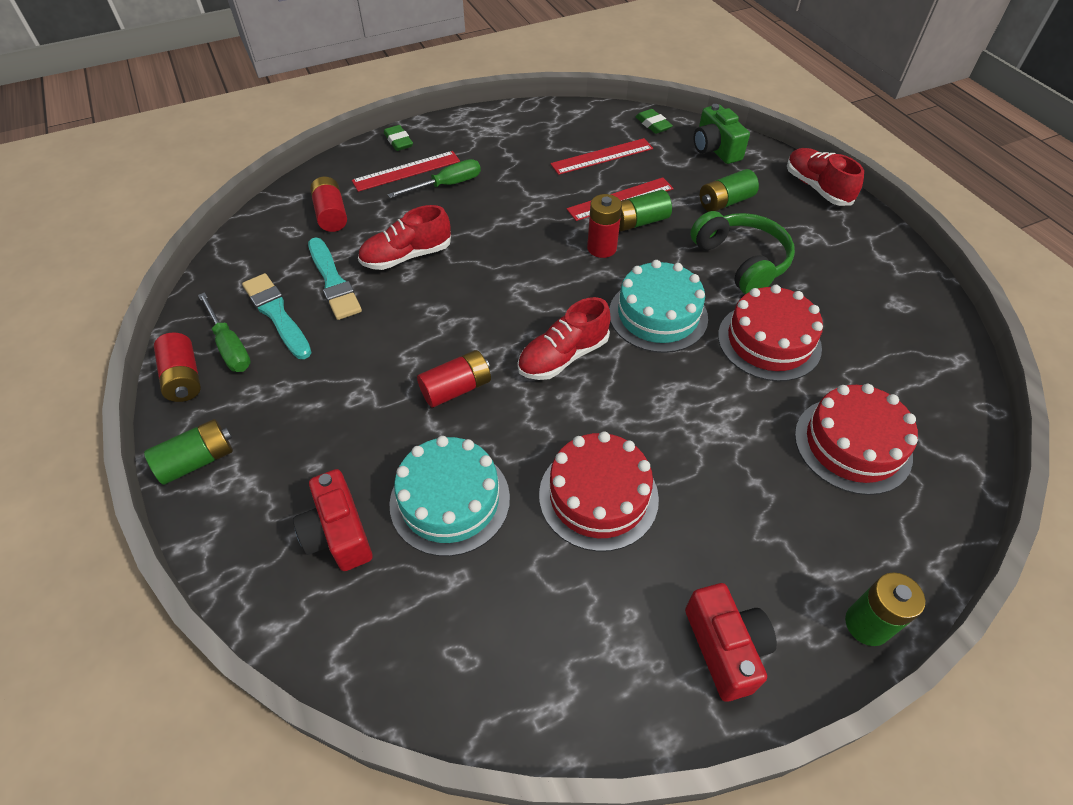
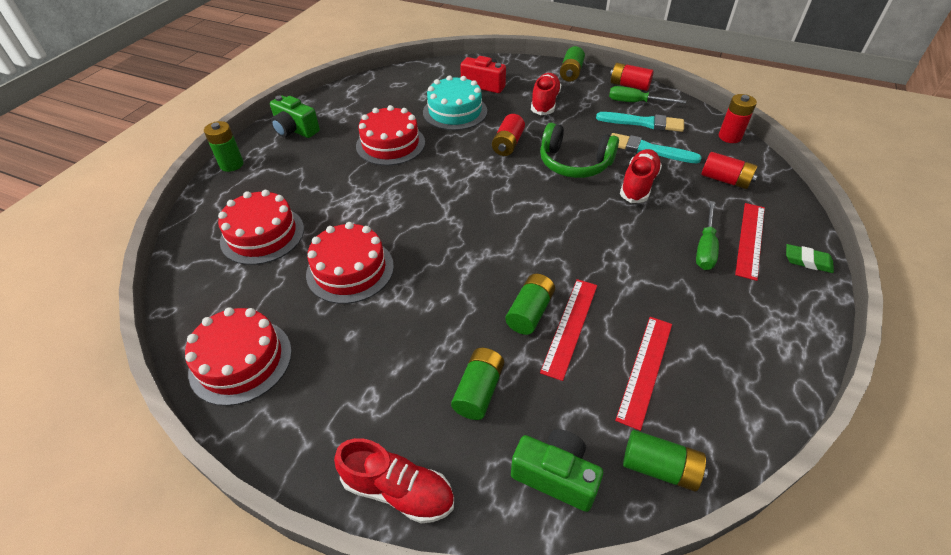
camera: 140 degrees right, 5 degrees down
red shoe [517,297,611,380] -> red shoe moved to [531,73,561,115]
red battery [587,194,622,258] -> red battery moved to [719,94,757,143]
turquoise cake [609,260,708,353] -> none
green eraser [635,109,673,134] -> green battery [623,430,708,492]
red camera [685,583,777,702] -> green camera [270,95,320,138]
green headphones [690,211,795,294] -> green headphones moved to [540,123,619,178]
none -> red cake [185,307,292,406]

